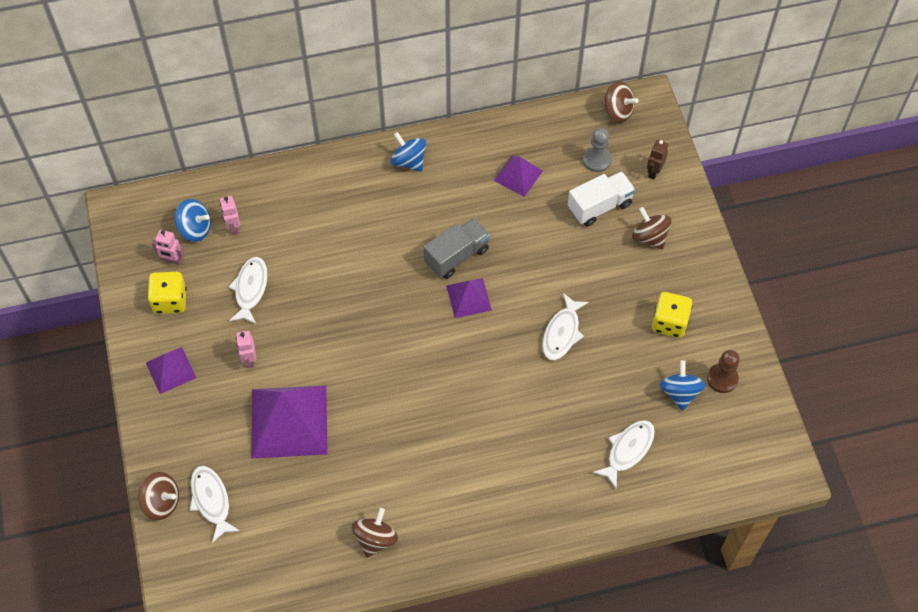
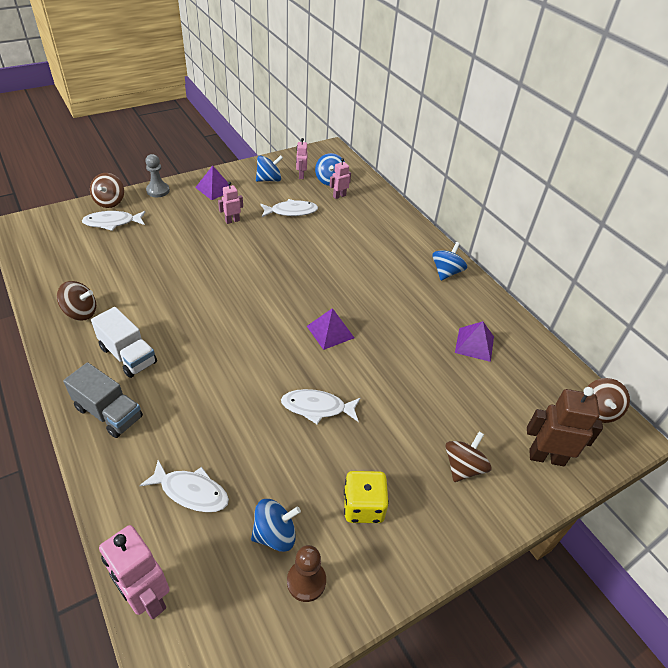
camera: 70 degrees right, 15 degrees down
yellow dice [147,272,187,314] -> blue spinning top [256,155,283,182]
white fish [190,466,240,543] -> white fish turned 150 degrees counterclockwise [82,211,145,231]
purple pyramid [251,385,328,459] -> none
grey truck [423,218,490,279] -> grey truck moved to [63,362,143,438]
white truck [568,171,635,227] -> white truck moved to [91,307,157,378]
grey pawn [583,128,612,172] -> grey pawn moved to [145,154,170,197]
brown robot [647,140,668,180] -> brown robot [527,387,603,466], size x1.80
none -> pink robot [99,525,170,619]

